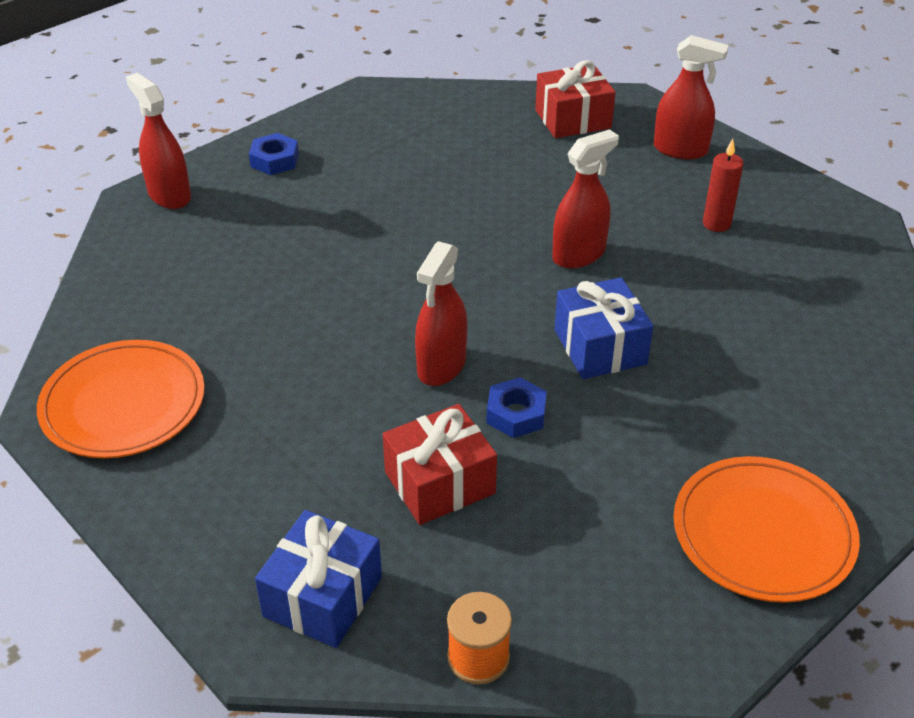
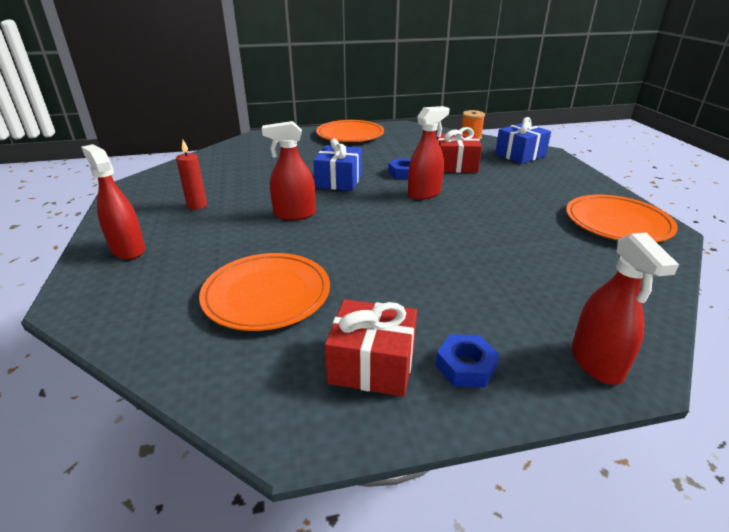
camera: 150 degrees left, 10 degrees down
red gift [535,60,615,138] -> red gift moved to [325,299,417,397]
none -> orange plate [199,253,330,331]

